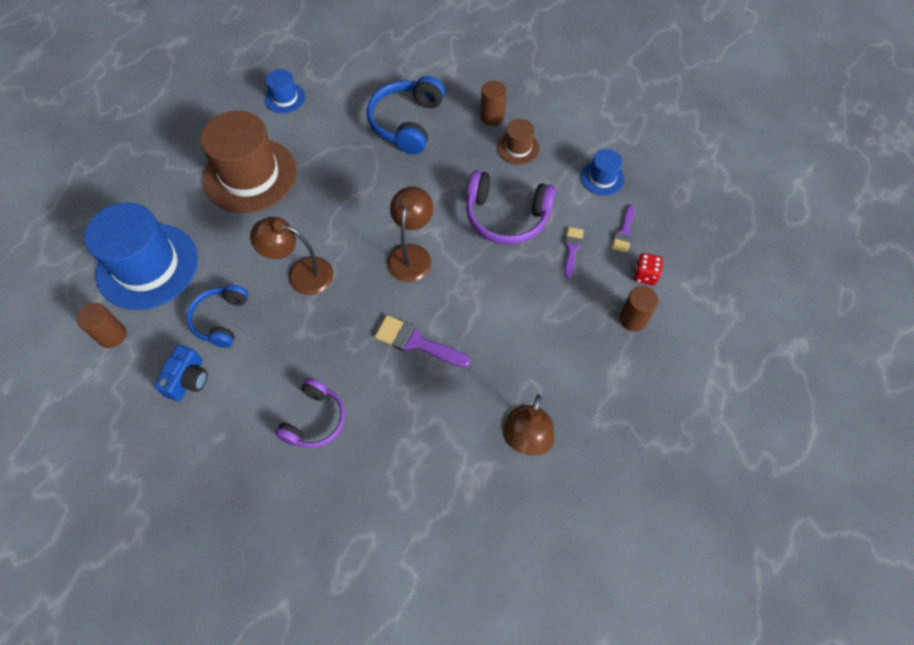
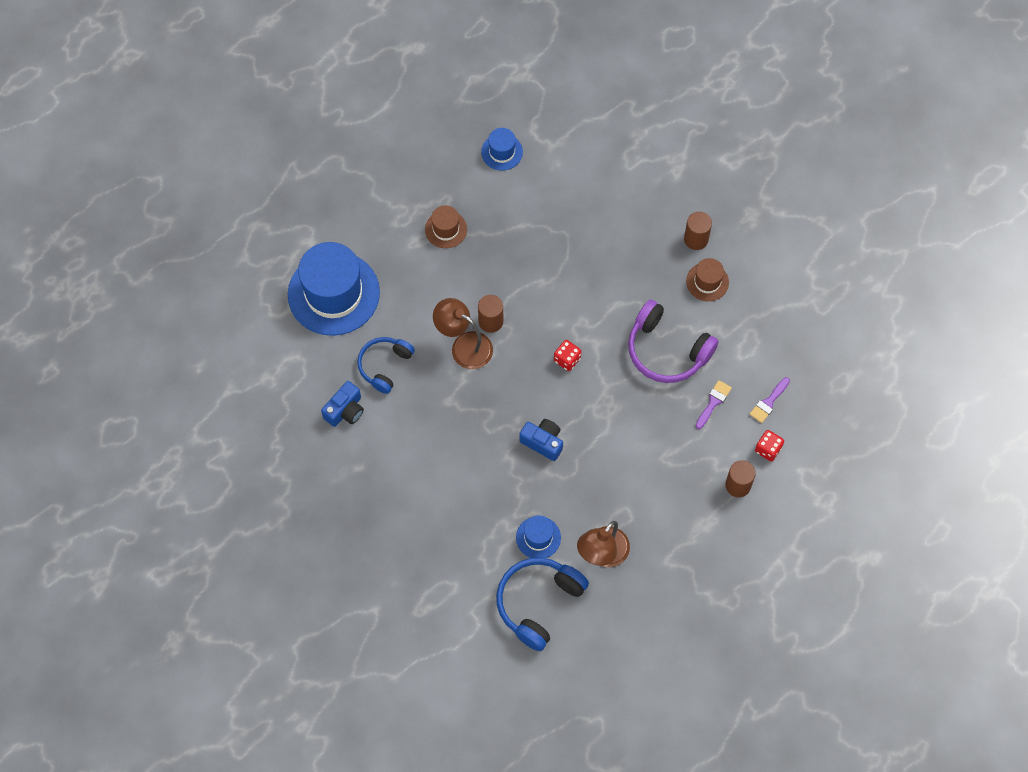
camera: 20 degrees right, 5 degrees up
brown cylinder [76,303,127,348] -> brown cylinder moved to [478,295,503,333]
brown hat [200,111,297,213] -> brown hat [425,205,467,248], size x0.47
purple headphones [275,378,345,448] -> none
blue headphones [367,76,445,155] -> blue headphones moved to [496,557,589,651]
purple brush [375,315,470,368] -> blue camera [519,419,563,461]
brown lamp [387,186,434,282] -> red dice [554,340,582,371]
blue hat [581,149,624,196] -> blue hat moved to [516,515,561,558]

